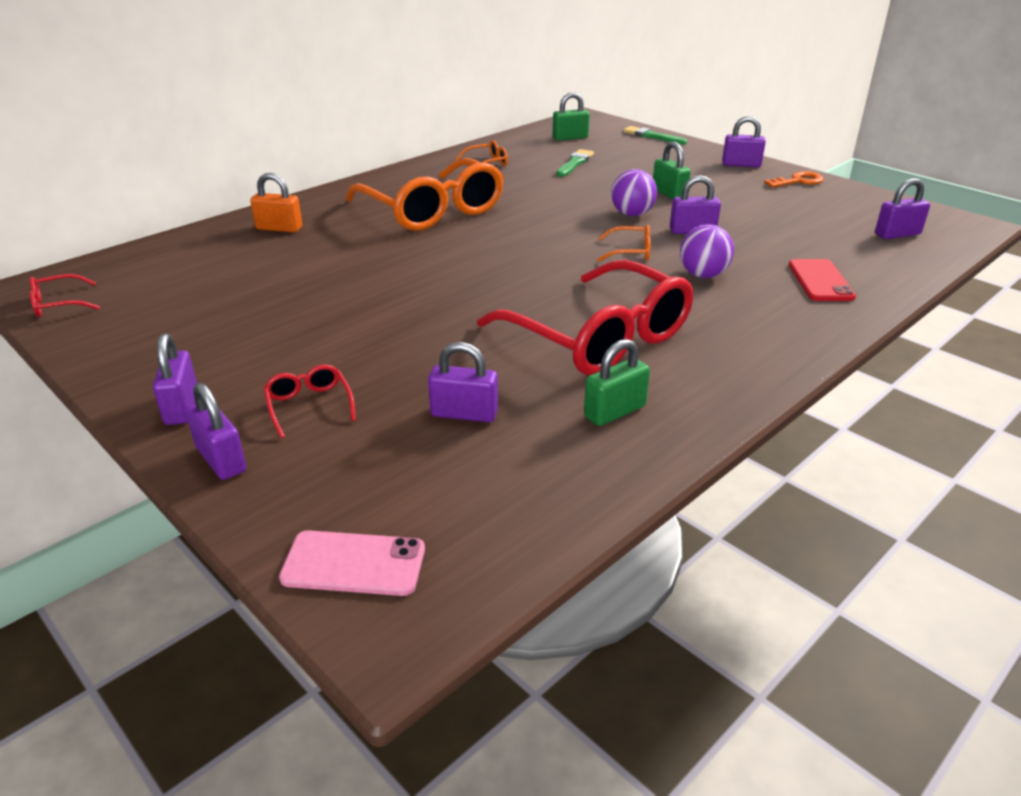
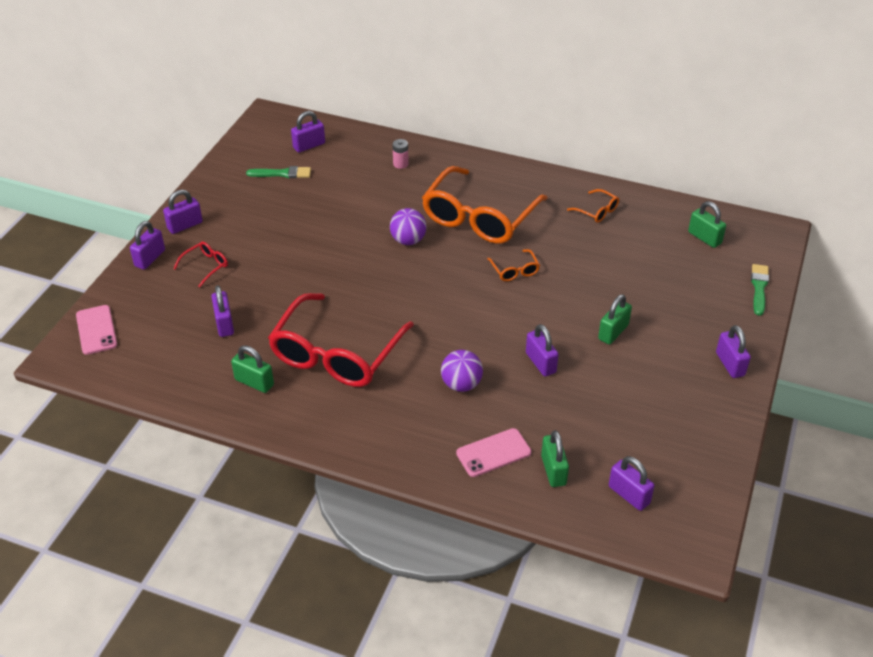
camera: 65 degrees right, 10 degrees up
red glasses [30,274,100,317] -> none
orange padlock [250,173,302,233] -> pink battery [392,139,409,169]
green brush [557,149,594,177] -> green brush moved to [246,166,311,178]
orange glasses [597,225,651,262] -> orange glasses moved to [487,249,540,281]
purple ball [611,169,657,216] -> purple ball moved to [390,208,427,245]
orange key [764,171,824,188] -> none
red phone [789,259,856,301] -> pink phone [456,428,531,477]
none -> purple padlock [291,111,325,153]
none -> green padlock [541,430,569,487]

